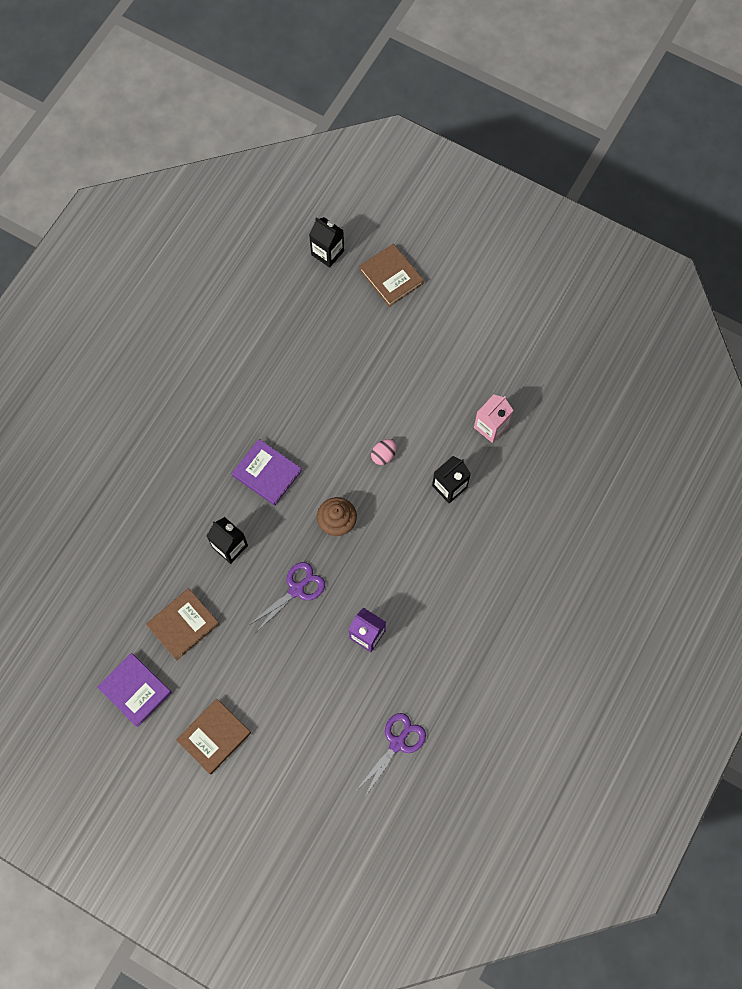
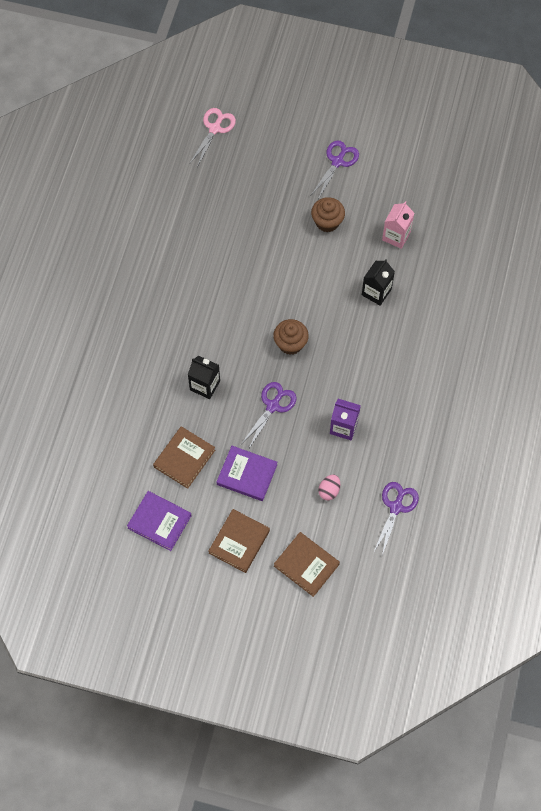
camera: 15 degrees left, 5 degrees down
purple book [232,439,302,506] -> purple book moved to [217,446,277,501]
black carton [309,217,344,268] -> pink scissors [190,108,236,167]
brown book [359,244,424,307] -> brown book moved to [274,532,340,597]
pink egg [371,439,397,465] -> pink egg moved to [318,475,340,500]
none -> purple scissors [311,140,359,199]
none -> brown cupcake [311,197,345,232]

